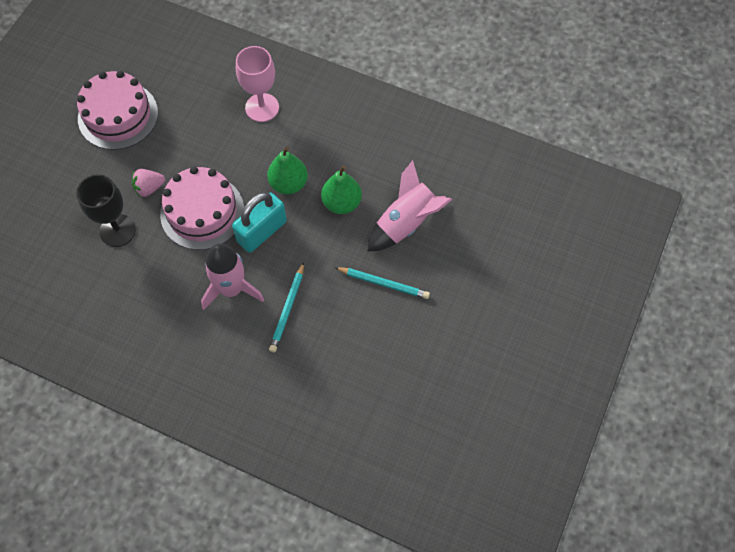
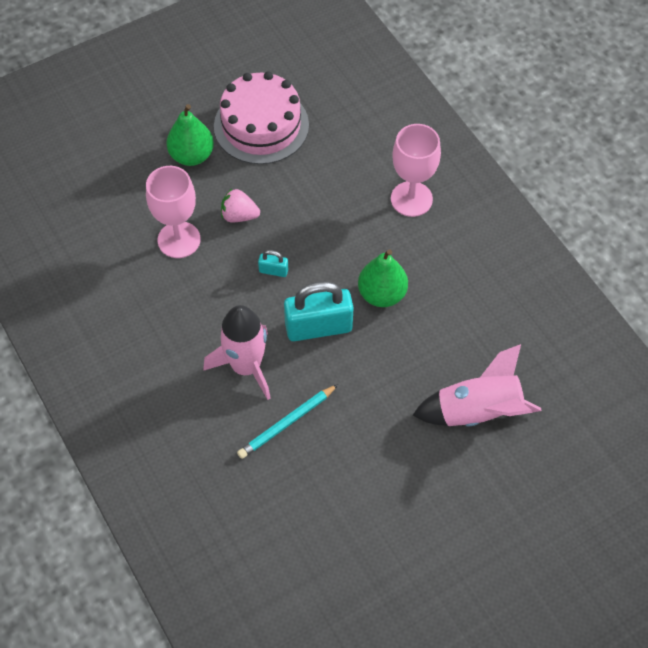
camera: 35 degrees right, 5 degrees down
black goblet [76,174,136,247] -> pink goblet [146,166,201,258]
pink cake [160,166,244,250] -> turquoise padlock [258,250,288,277]
green pear [321,165,362,214] -> green pear moved to [166,104,214,166]
turquoise pencil [334,267,430,299] -> none

